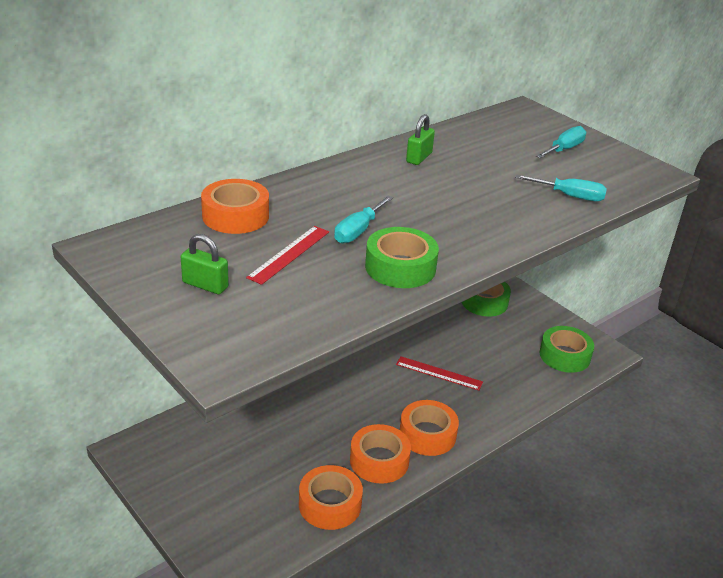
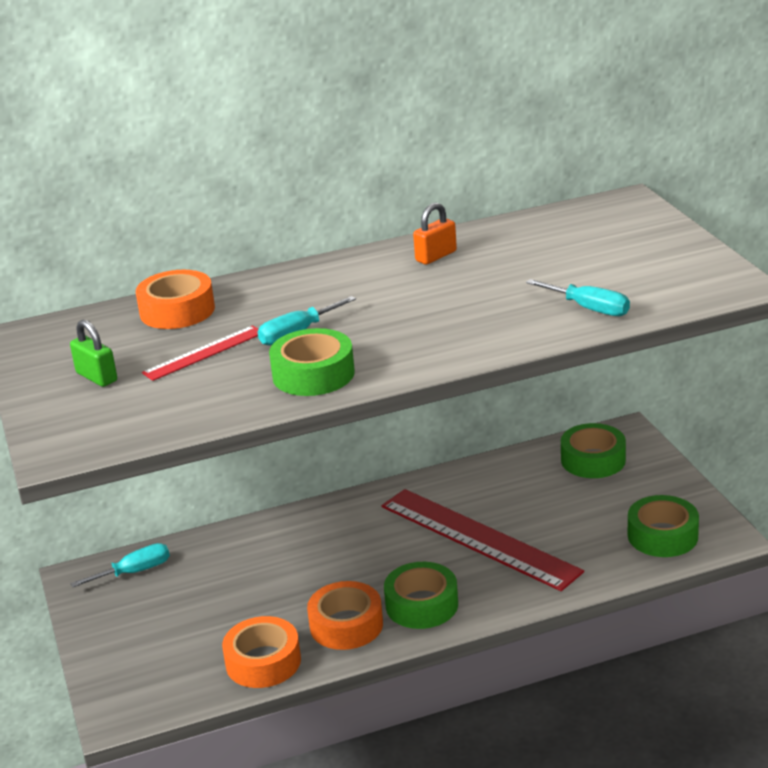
camera: 25 degrees right, 5 degrees down
red ruler [396,356,483,391] -> red ruler [381,489,584,591], size x2.03
orange tape [400,400,459,456] -> green tape [384,562,458,629]
green padlock [406,114,435,165] -> orange padlock [413,203,457,265]
turquoise screwdriver [536,126,586,158] -> turquoise screwdriver moved to [70,543,170,587]

